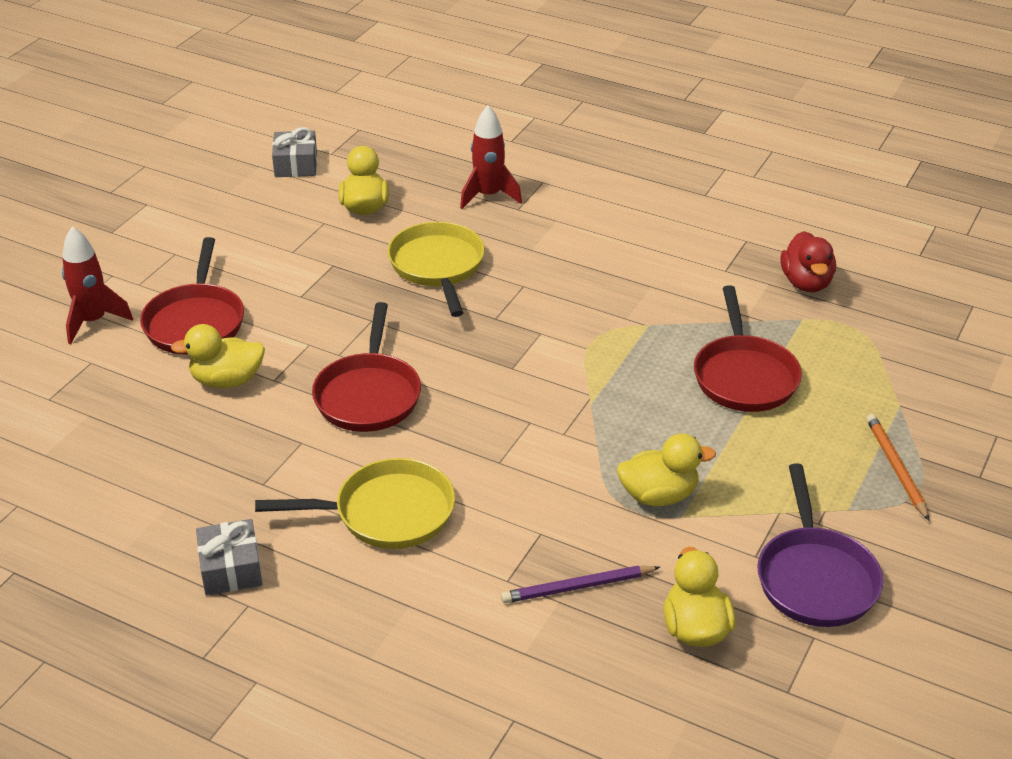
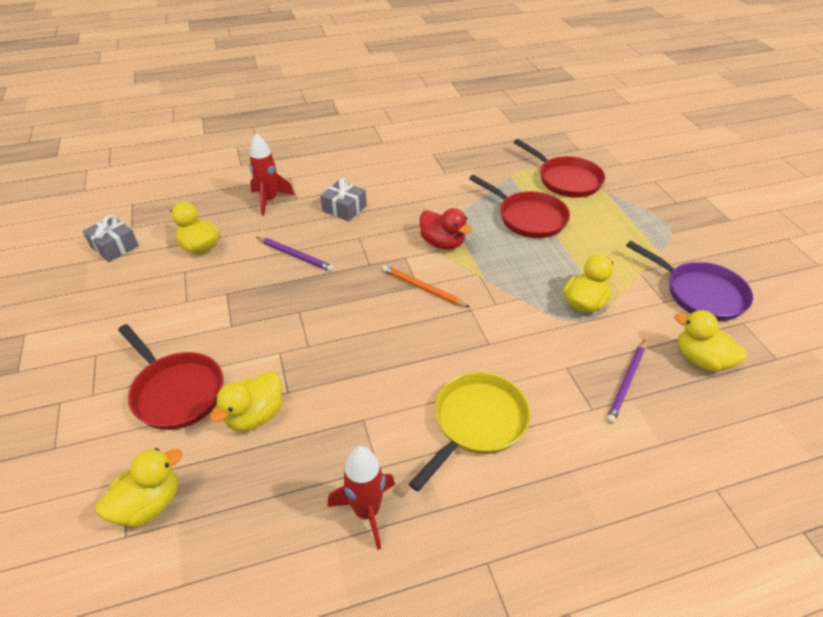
camera: 45 degrees left, 5 degrees up
red rocket [62,226,133,344] -> red rocket moved to [328,446,395,550]
grey gift [196,519,263,595] -> grey gift moved to [320,178,367,221]
red pan [312,302,421,432] -> red pan moved to [514,139,605,198]
yellow pan [387,222,485,317] -> purple pencil [256,237,334,272]
red duck [780,231,836,292] -> red duck moved to [420,208,472,250]
orange pencil [866,414,929,521] -> orange pencil moved to [382,265,470,308]
none -> yellow duck [96,448,182,527]

